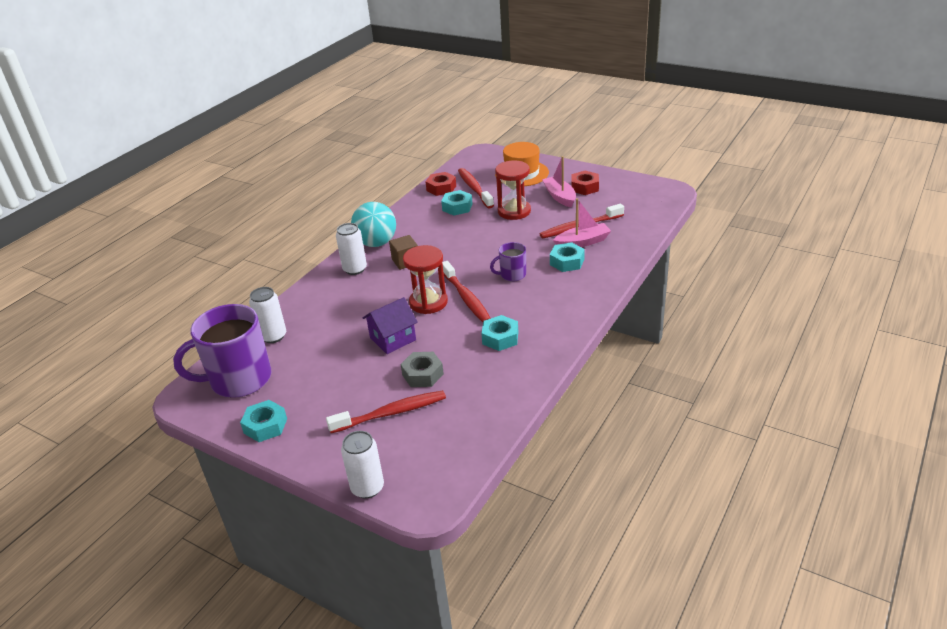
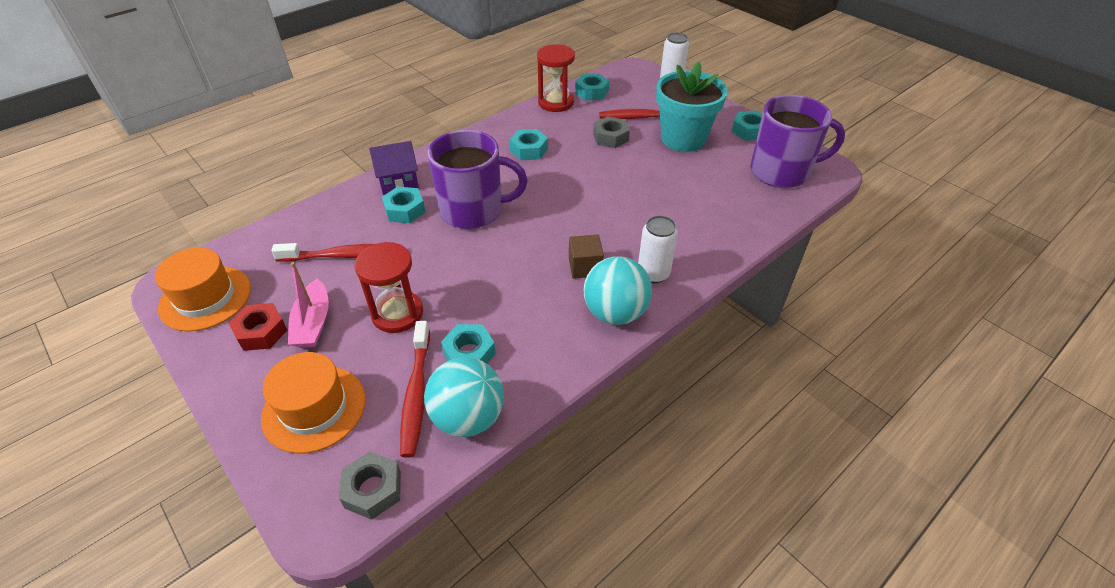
camera: 165 degrees left, 10 degrees up
white can [249,287,286,343] -> none
purple house [363,297,418,354] -> purple house moved to [369,141,419,195]
red hourglass [403,245,448,314] -> red hourglass moved to [537,44,575,112]
red nut [425,172,456,196] -> turquoise ball [424,357,504,437]
red toothbrush [442,261,491,322] -> none
purple mug [490,242,526,282] -> purple mug [428,130,528,229], size x2.06
pink boat [553,198,611,247] -> none
none -> orange hat [155,248,251,332]
none -> grey nut [339,452,401,520]
none -> turquoise nut [575,74,609,101]
none -> turquoise flower pot [656,62,728,152]

